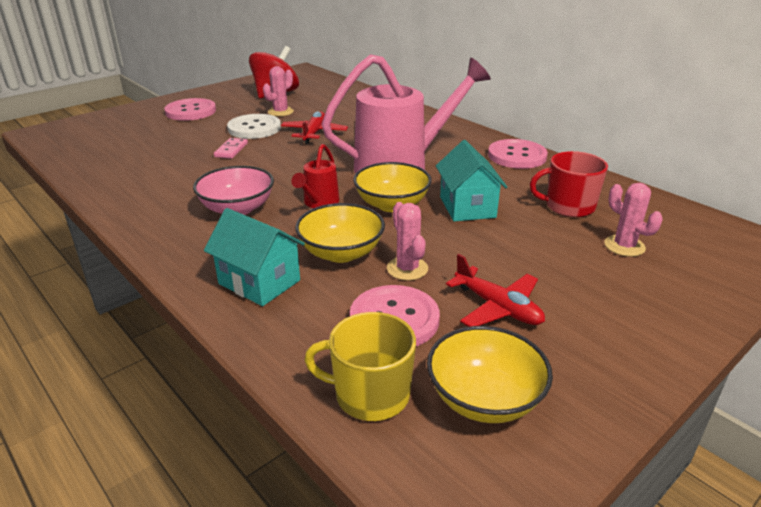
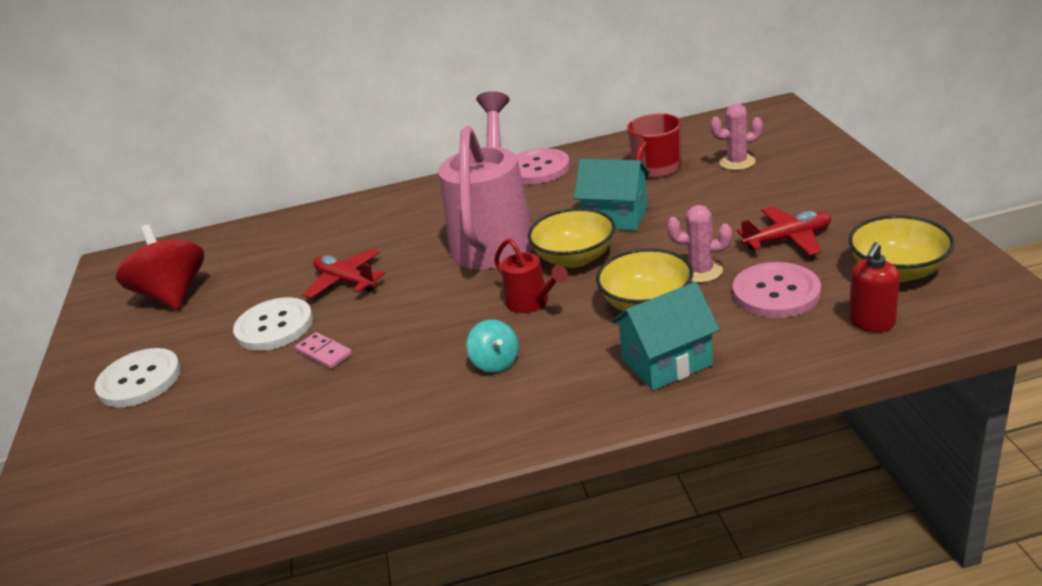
camera: 55 degrees left, 0 degrees up
pink button [164,98,216,121] -> white button [95,348,181,408]
pink bowl [193,166,274,215] -> turquoise spinning top [466,320,519,373]
pink cactus [263,66,294,117] -> none
yellow mug [305,312,416,421] -> red soap dispenser [849,242,900,332]

